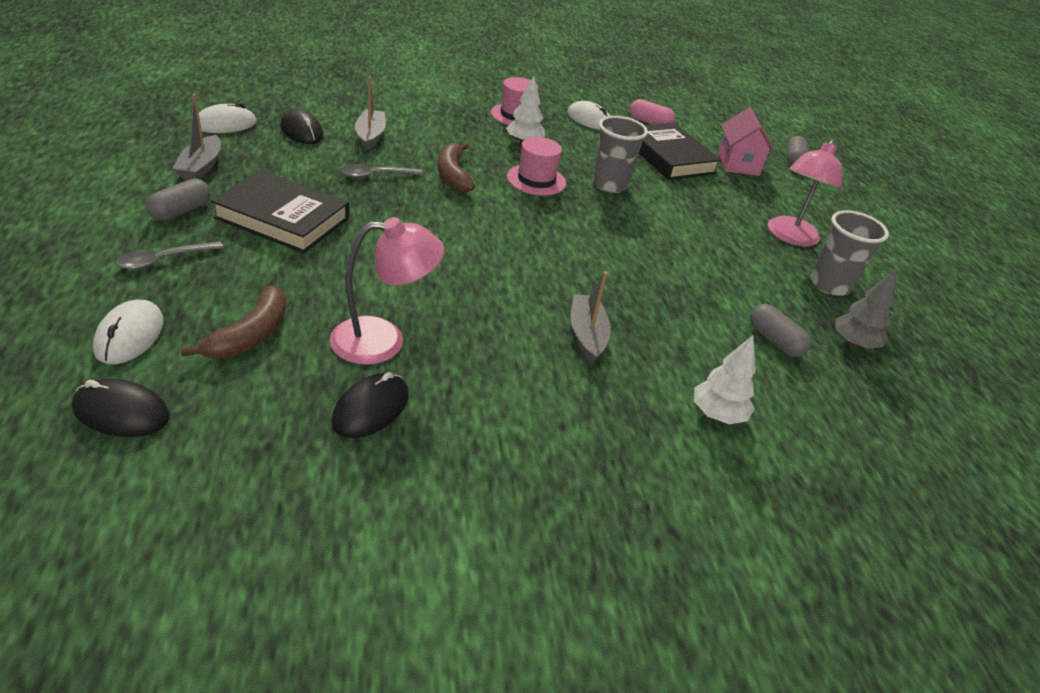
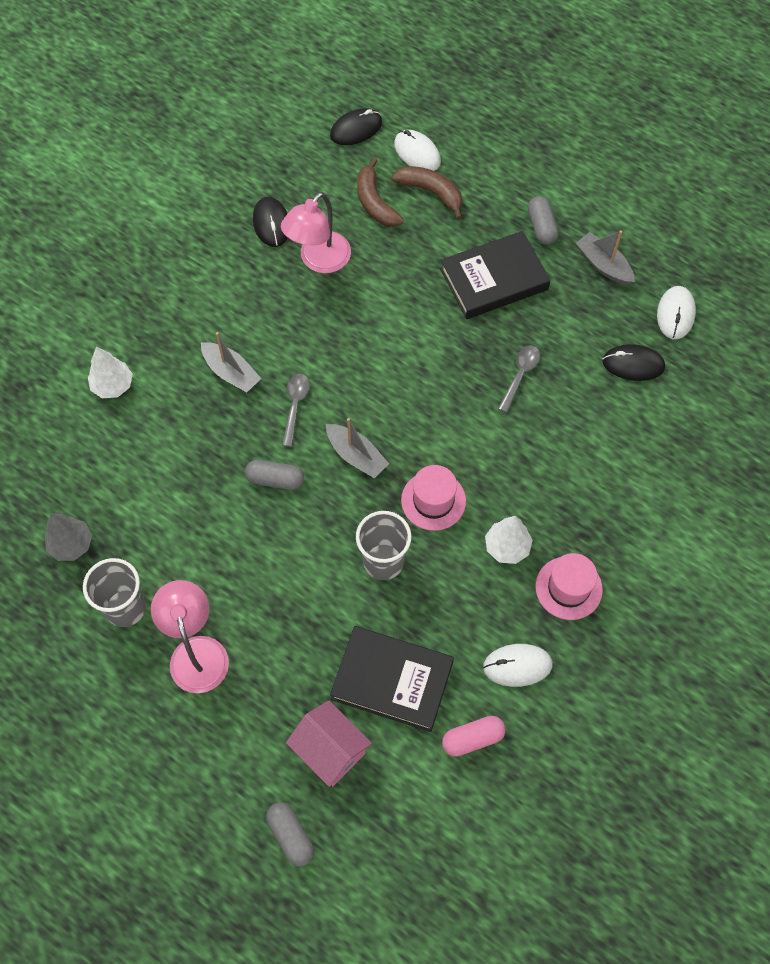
camera: 140 degrees right, 25 degrees up
grey spoon [116,241,223,270] -> grey spoon moved to [282,374,310,447]
grey boat [355,77,386,151] -> grey boat moved to [326,418,389,478]
brown banana [437,142,475,193] -> brown banana moved to [392,166,462,220]
grey capsule [750,304,811,357] -> grey capsule moved to [245,460,304,490]

